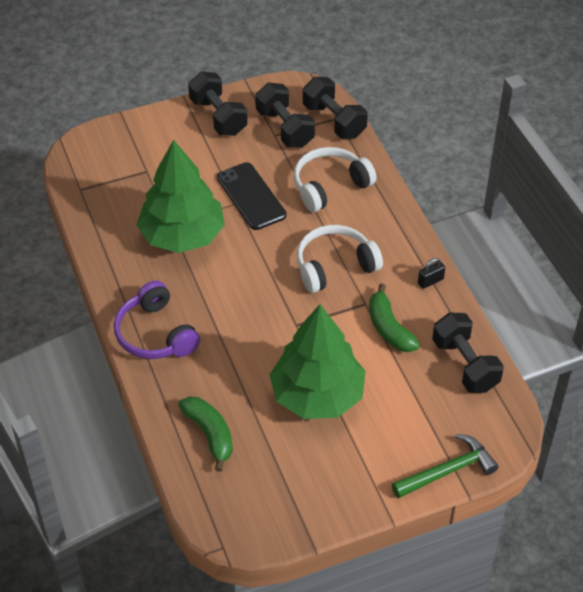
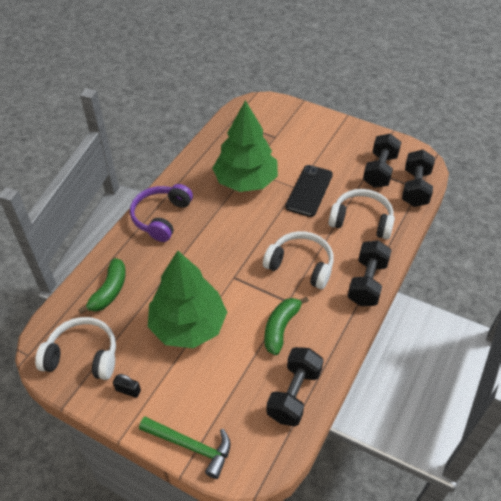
camera: 50 degrees right, 0 degrees up
black dumbbell [188,71,248,136] -> black dumbbell moved to [347,240,392,306]
black padlock [418,258,445,289] -> black padlock moved to [113,374,141,398]
none -> white headphones [35,317,116,380]

